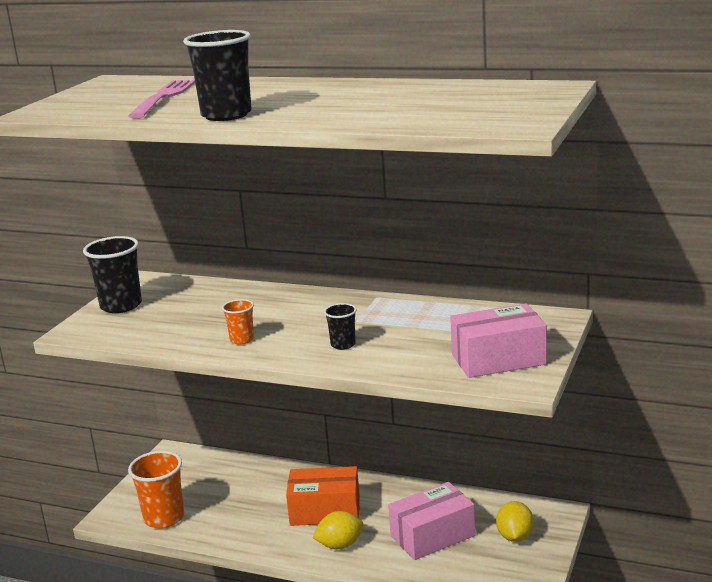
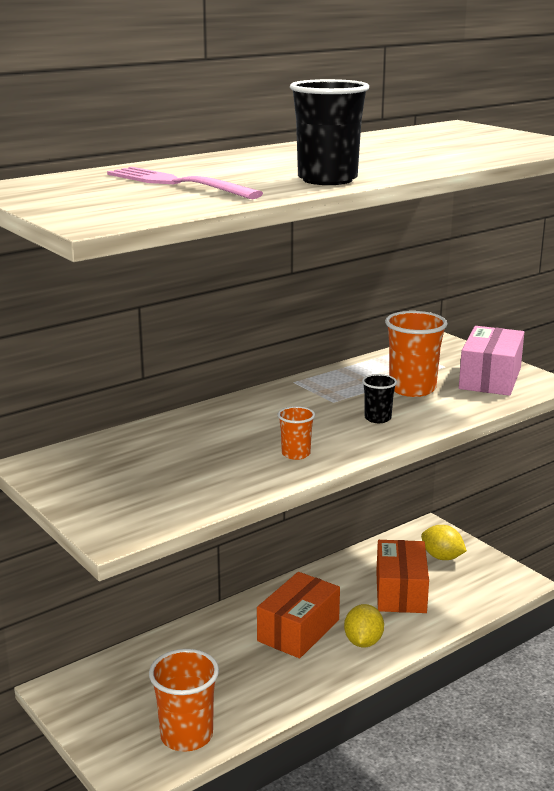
camera: 60 degrees left, 0 degrees up
black cup [83,236,142,313] -> none
pink box [388,482,475,560] -> orange box [376,540,429,613]
none -> orange cup [385,311,448,397]

